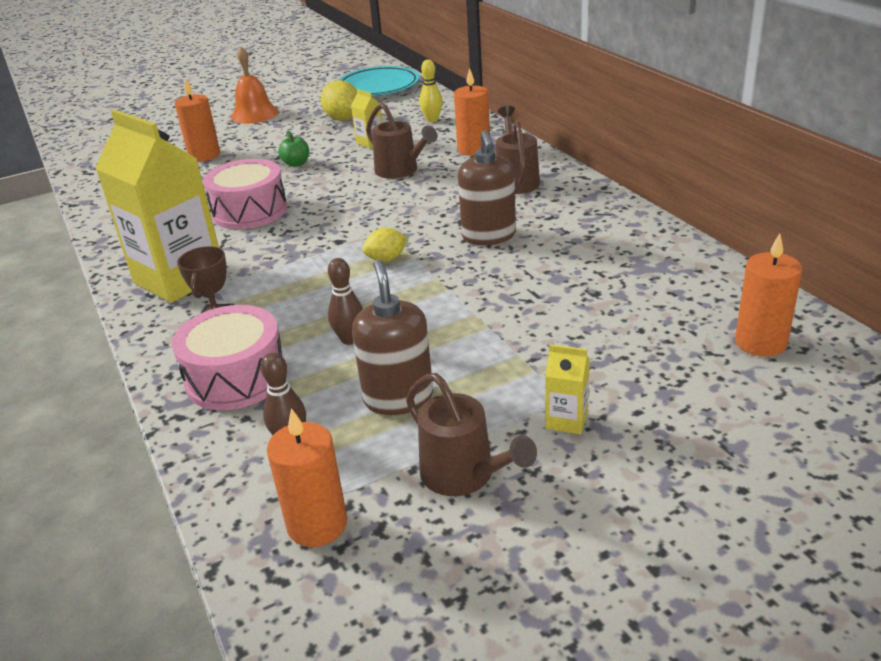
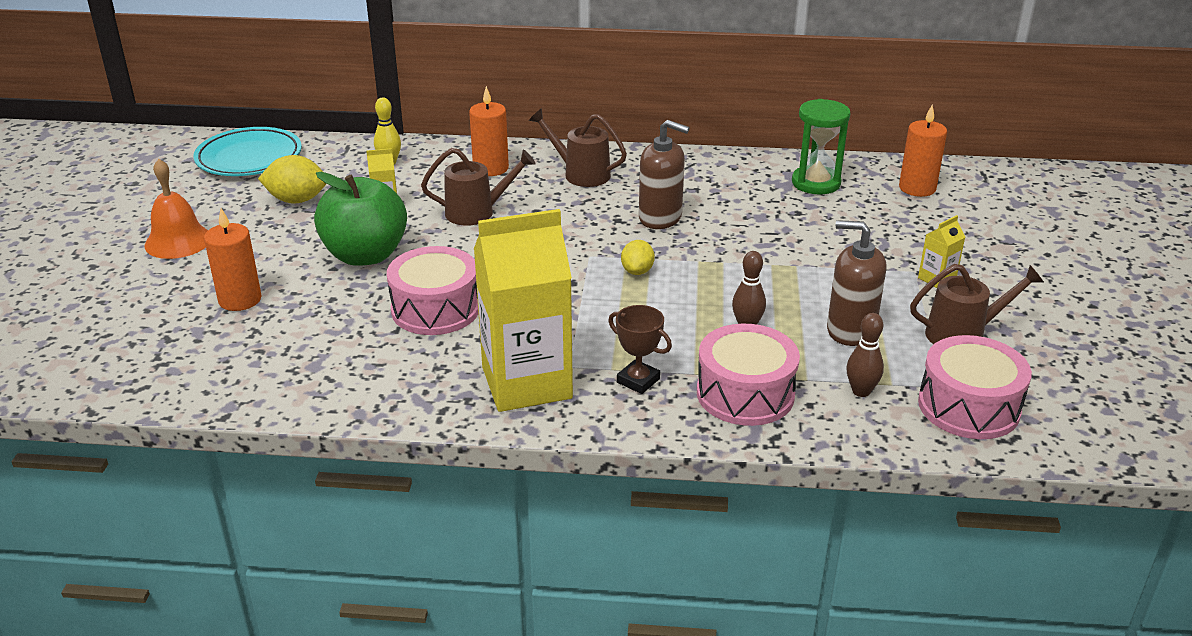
camera: 60 degrees left, 0 degrees up
orange candle [267,408,347,547] -> pink drum [918,335,1032,439]
green apple [278,131,309,167] -> green apple [314,172,407,266], size x2.41
none -> green hourglass [792,99,851,194]

